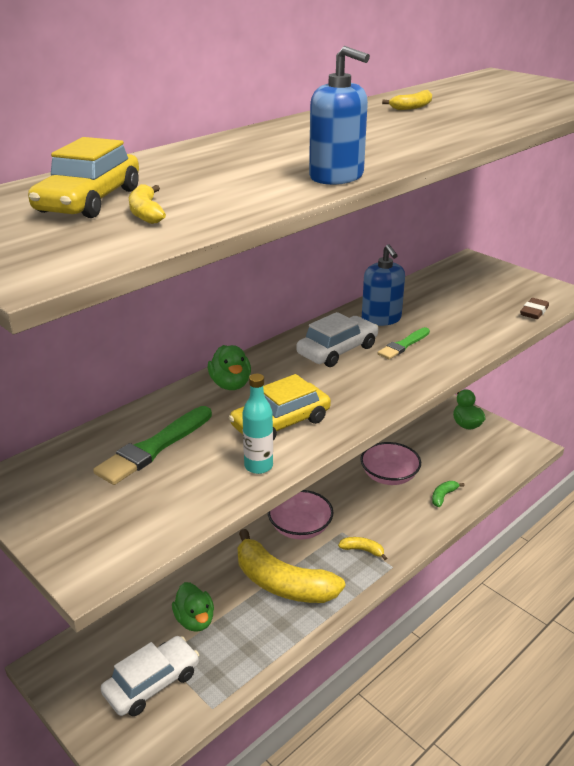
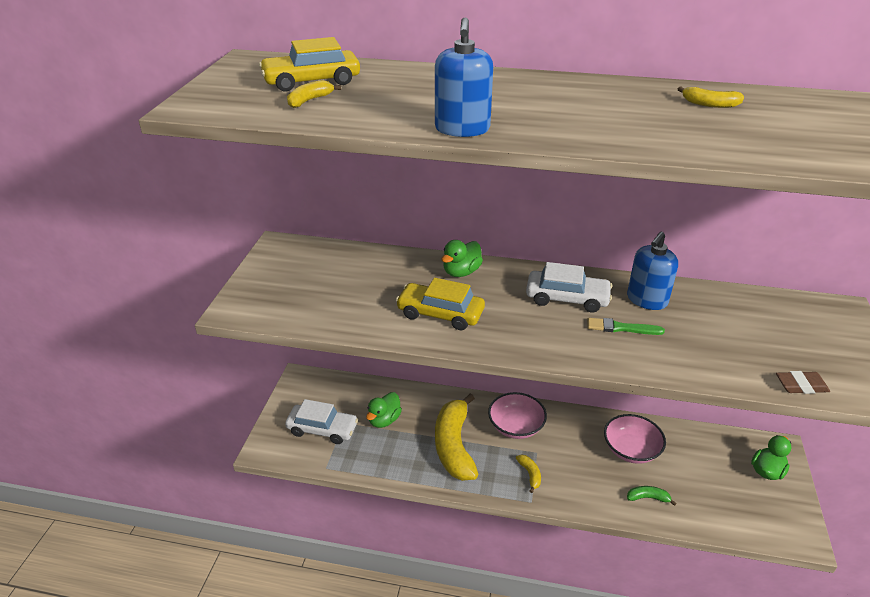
camera: 55 degrees right, 5 degrees up
green brush [93,406,212,485] -> none
turquoise bottle [242,374,273,474] -> none

